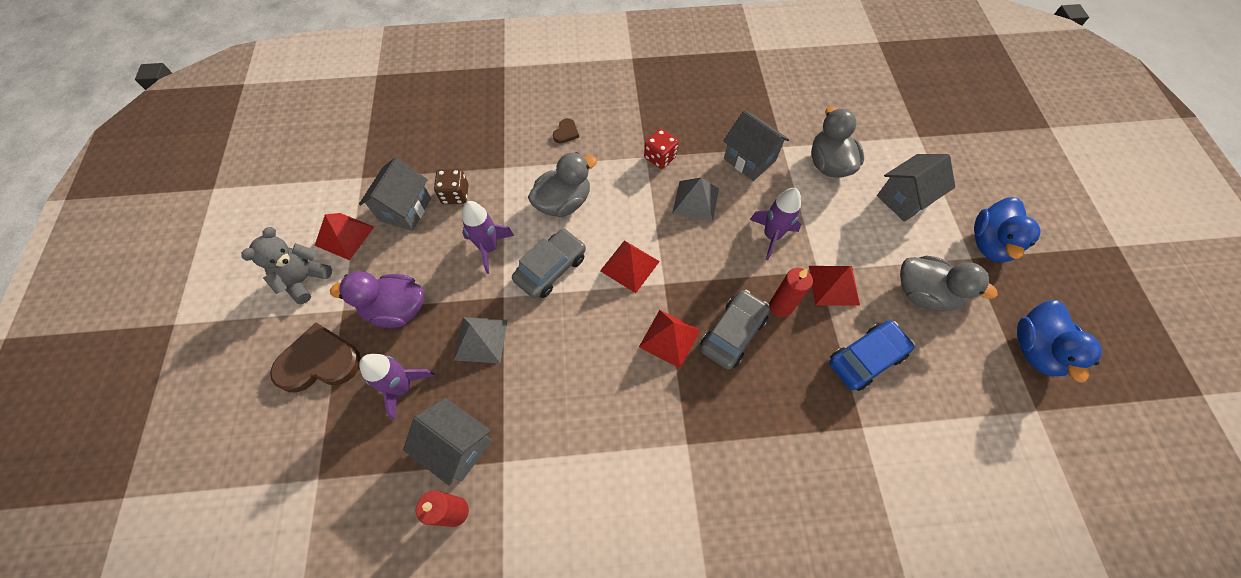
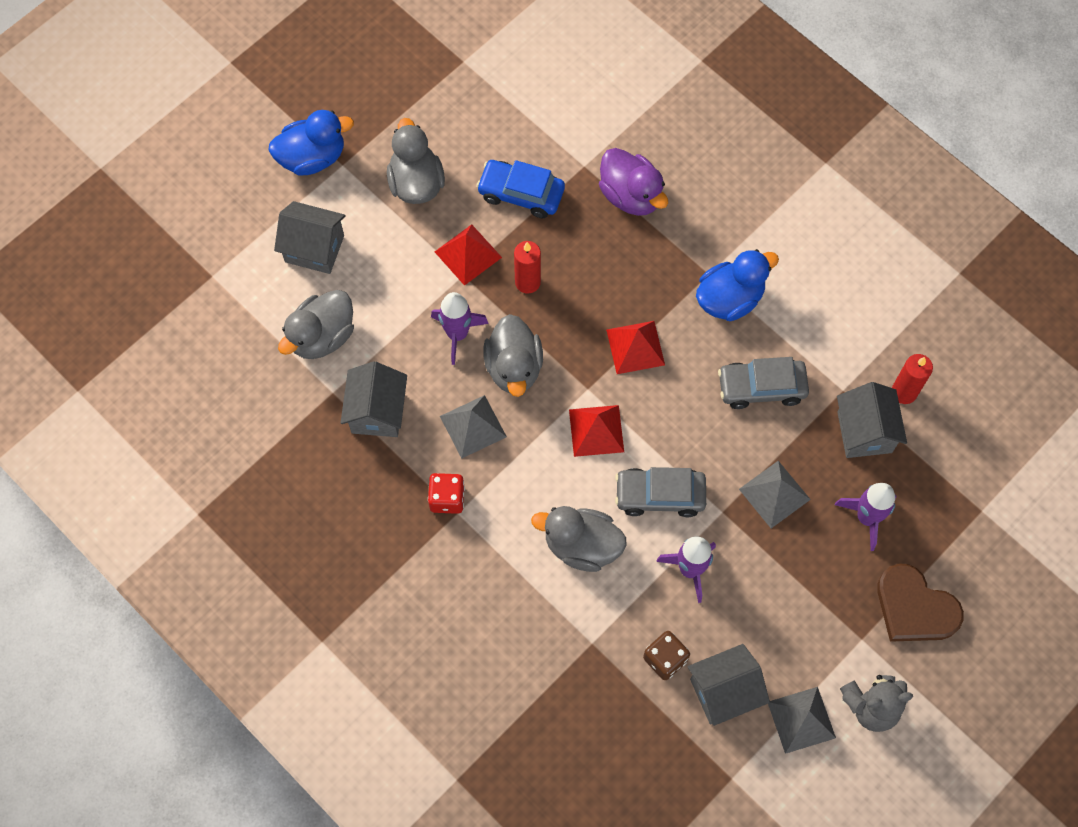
camera: 130 degrees left, 5 degrees up
red pyramid [314,213,374,260] -> grey pyramid [768,687,836,754]
purple duck [330,271,424,328] -> purple duck moved to [599,148,668,216]
brown heart [553,118,579,144] -> none
grey car [700,290,770,369] -> grey car moved to [718,357,809,409]
blue duck [1017,300,1102,383] -> blue duck moved to [696,249,779,321]
none -> grey duck [483,314,543,397]

